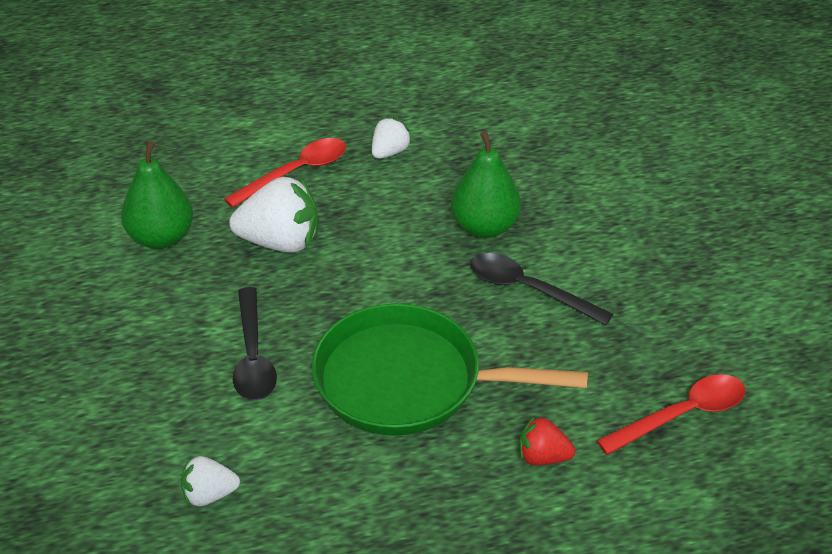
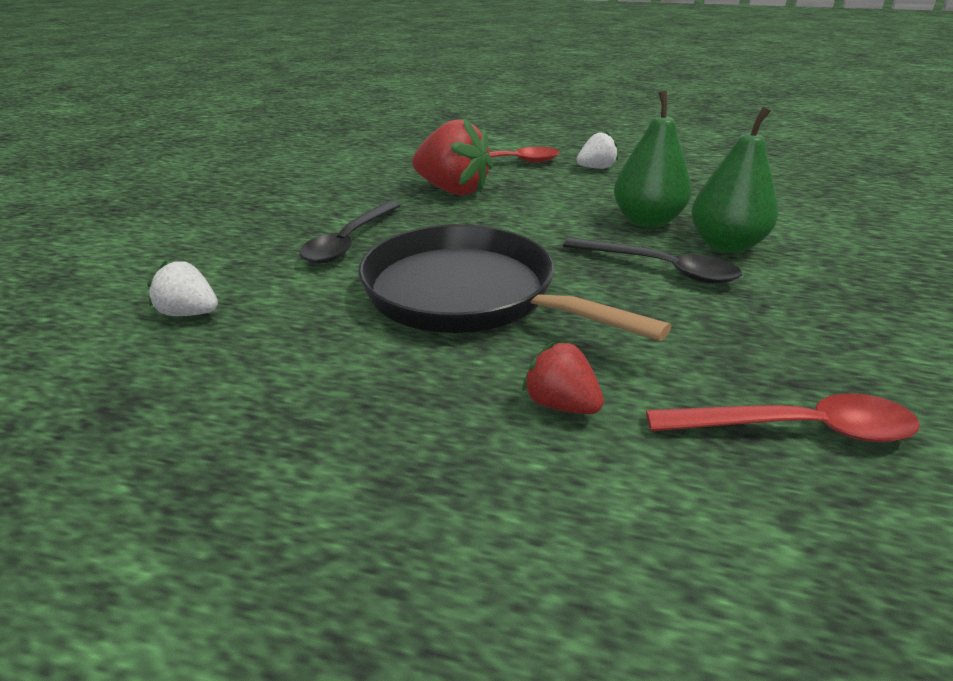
camera: 30 degrees right, 10 degrees down
green pear [121,141,193,249] -> green pear moved to [691,107,778,253]
white strawberry [229,176,318,253] -> red strawberry [412,118,493,195]
green pan [312,304,588,436] -> black pan [358,224,671,341]
black spoon [471,253,613,325] -> black spoon turned 150 degrees clockwise [563,237,742,284]

